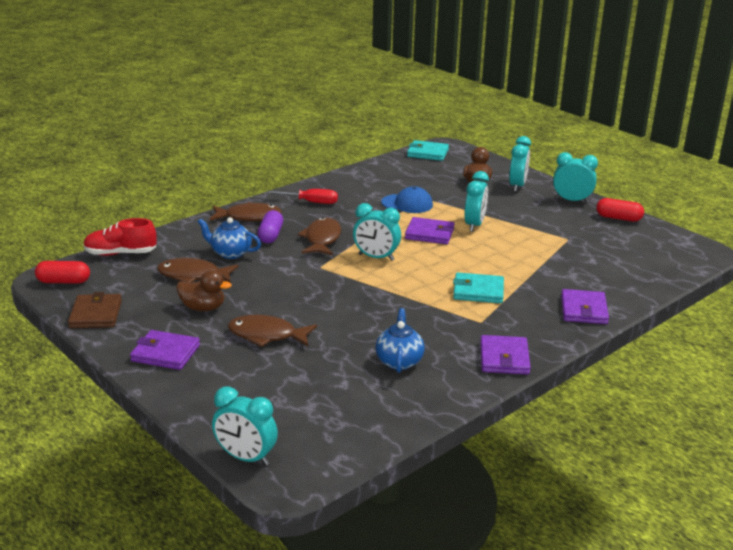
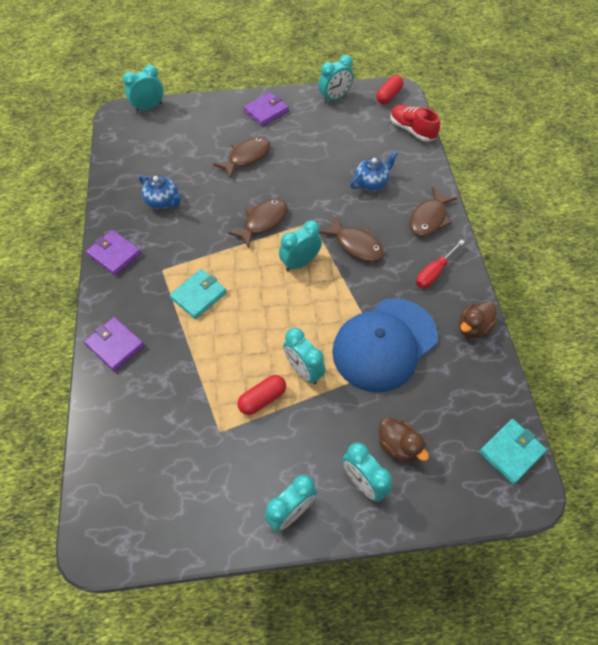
camera: 125 degrees right, 30 degrees up
brown wallet [68,292,122,328] -> turquoise clock [318,55,353,103]
red shoe [83,218,157,256] -> red shoe turned 75 degrees counterclockwise [390,105,440,142]
brown fish [157,258,239,283] -> brown fish moved to [228,199,287,248]
brown duck [176,270,232,311] -> brown duck moved to [459,301,497,338]
purple capsule [258,210,283,243] -> none
blue cap [381,186,433,213] -> blue cap [332,298,438,392], size x1.99
purple wallet [405,217,454,244] -> none
red capsule [596,198,644,222] -> red capsule moved to [237,375,286,415]

